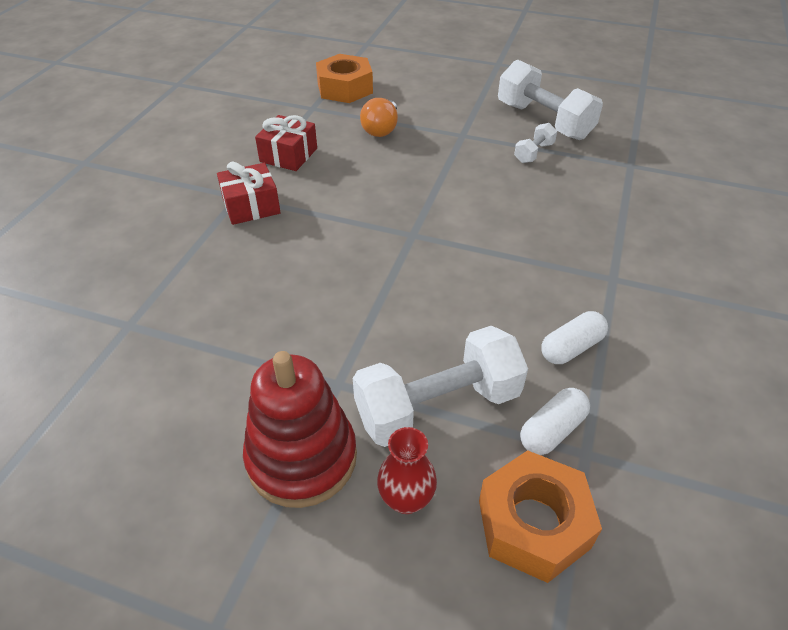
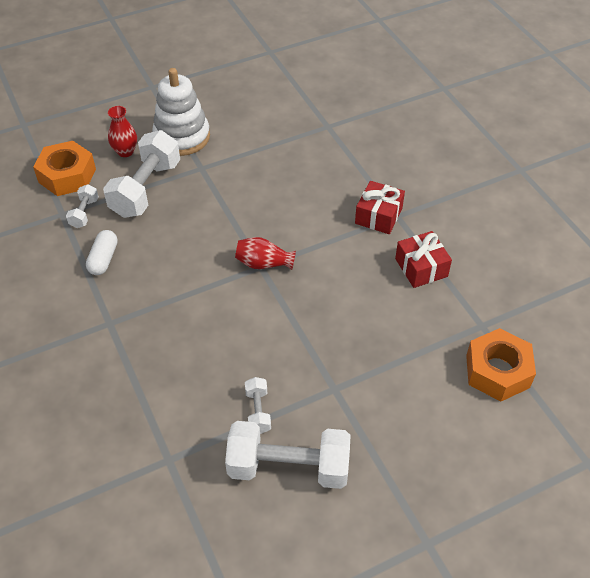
camera: 135 degrees right, 5 degrees up
red stacking toy [243,351,357,508] -> white stacking toy [152,68,210,156]
orange light bulb [360,98,398,137] -> none
white capsule [520,388,590,455] -> white dumbbell [66,184,99,228]
none -> red vase [235,237,296,270]

